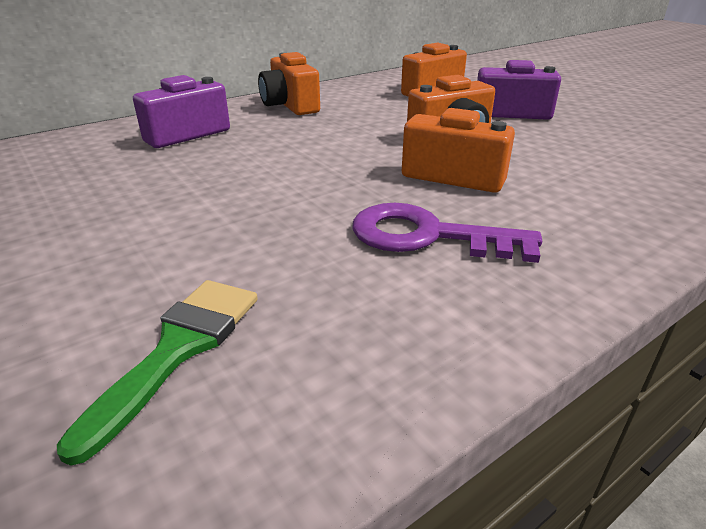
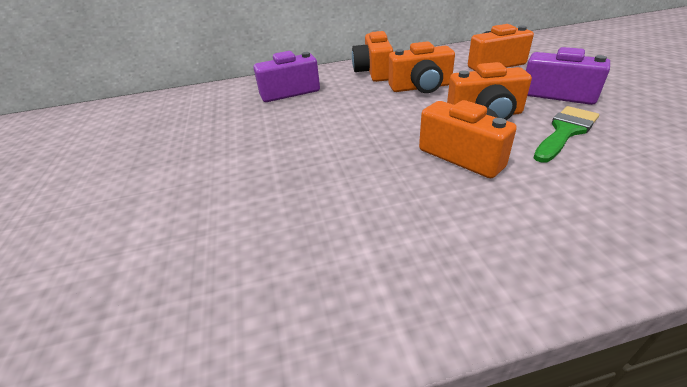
camera: 25 degrees right, 5 degrees up
green brush [57,280,258,466] -> green brush moved to [534,106,599,163]
purple key [352,203,542,263] -> none
none -> orange camera [389,41,455,93]

